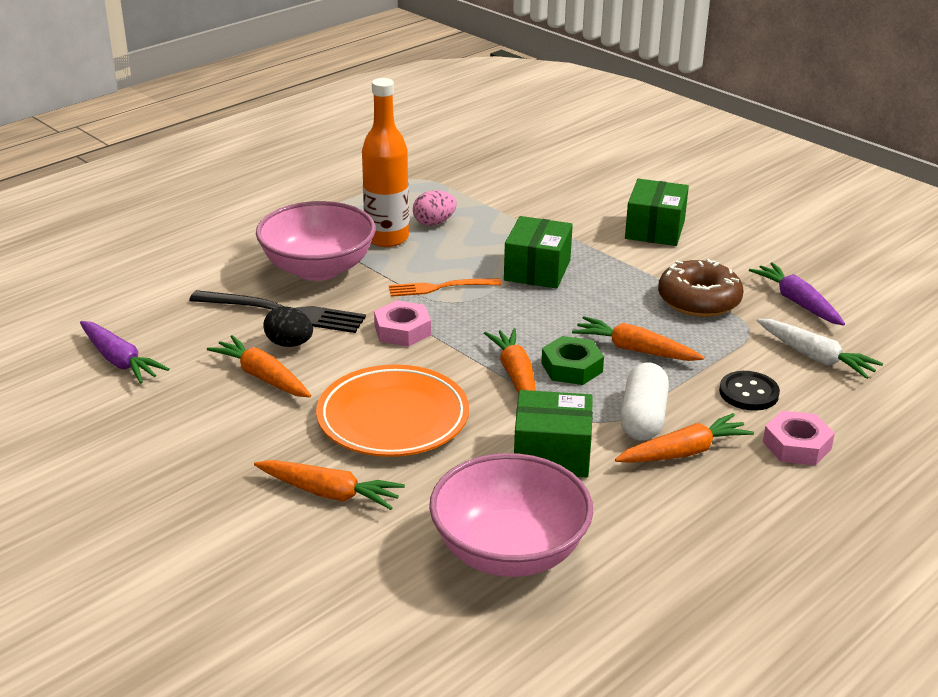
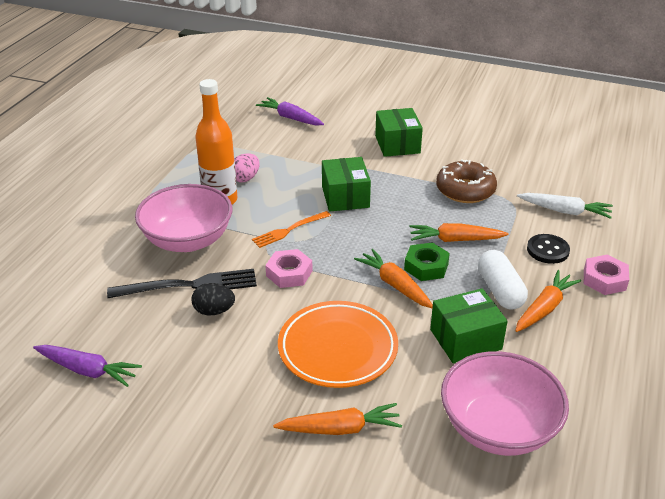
camera: 25 degrees left, 5 degrees up
orange carrot [207,335,311,397] -> none
purple carrot [749,262,845,326] -> purple carrot moved to [256,97,324,126]

